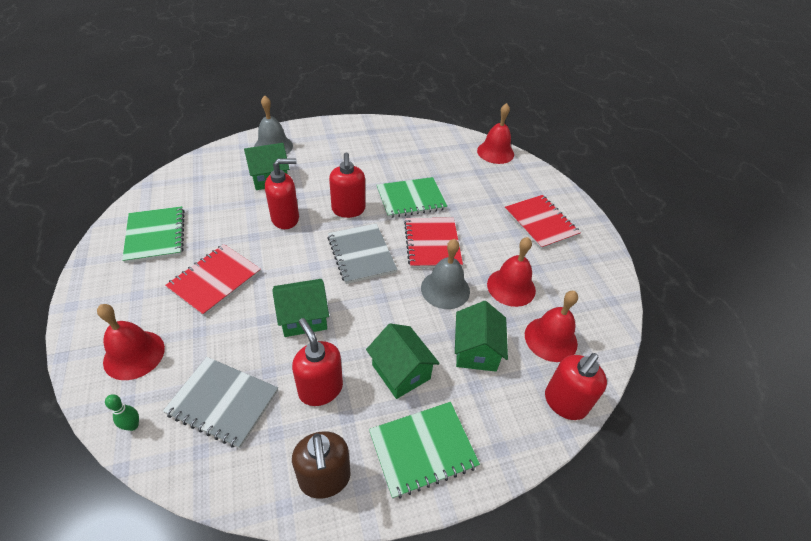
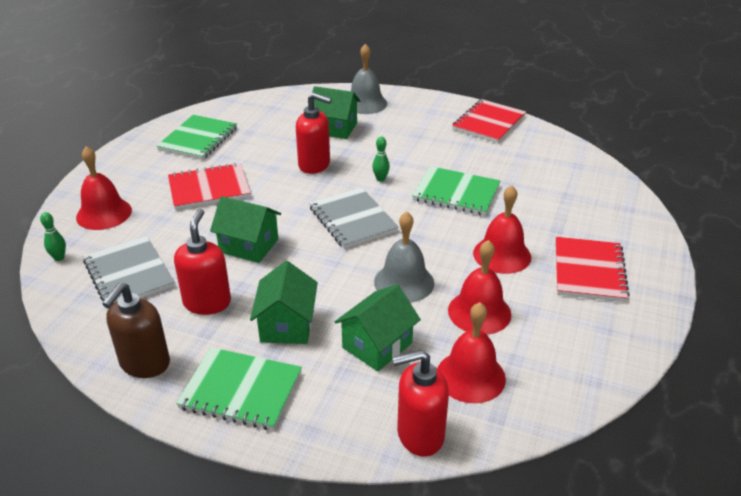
camera: 40 degrees right, 10 degrees down
grey notebook [327,223,397,284] -> grey notebook turned 45 degrees counterclockwise [309,187,399,249]
red soap dispenser [329,153,365,218] -> green bowling pin [372,137,390,182]
red notebook [404,218,463,268] -> red notebook moved to [452,99,526,143]
red bell [477,103,514,164] -> red bell moved to [473,185,531,274]

